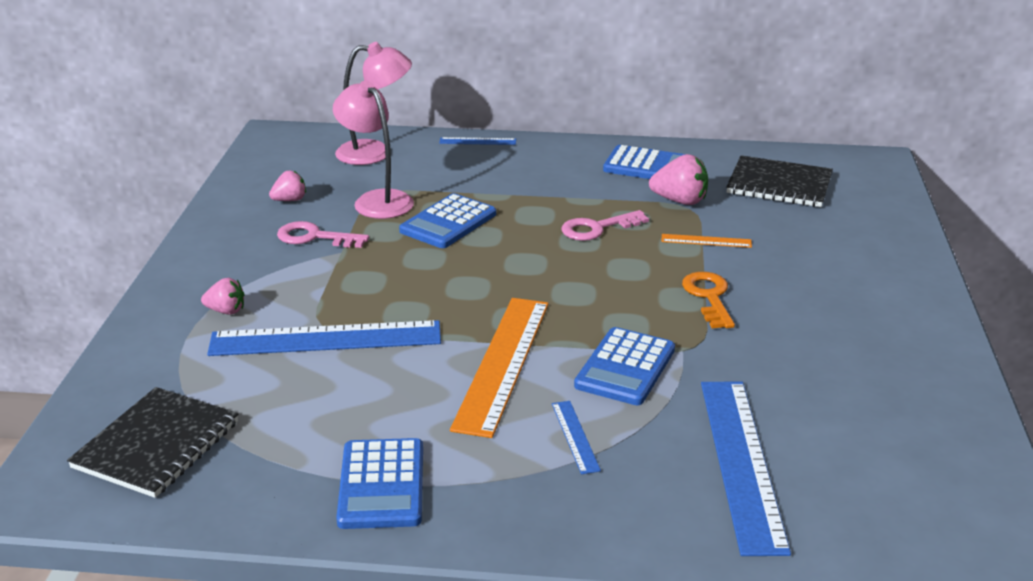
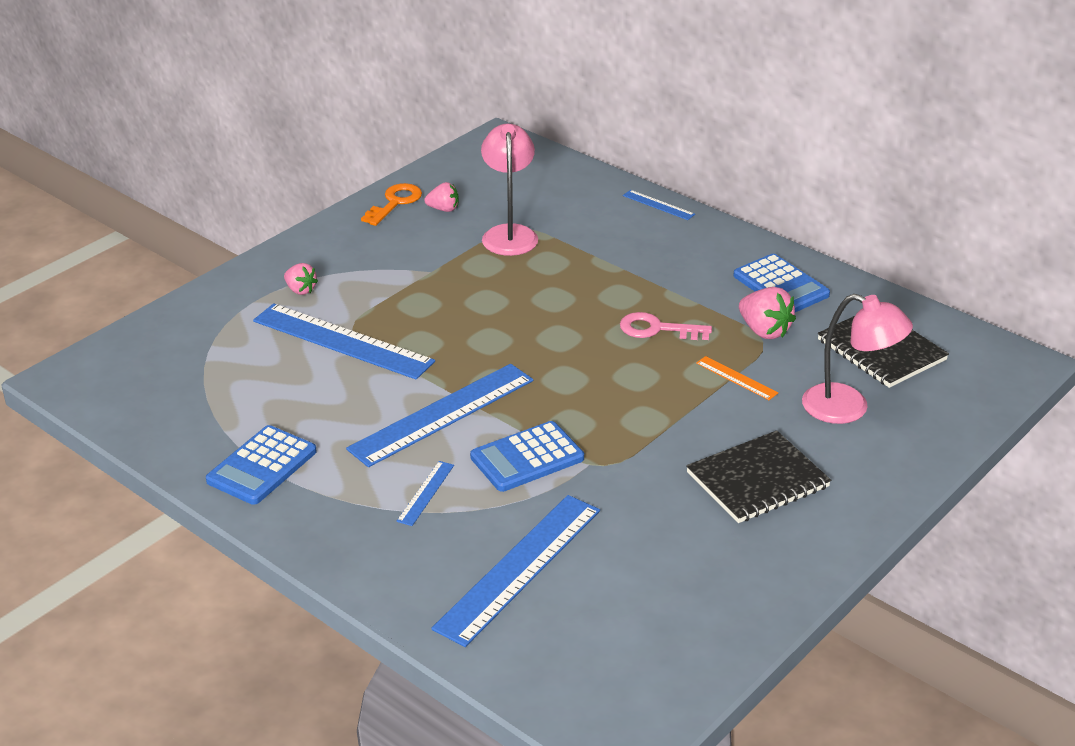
camera: 35 degrees right, 5 degrees up
black notebook [67,387,238,498] -> black notebook moved to [686,430,831,523]
pink key [277,221,369,248] -> none
pink lamp [335,42,412,165] -> pink lamp moved to [802,294,913,424]
blue calculator [399,193,496,248] -> none
orange ruler [450,298,549,438] -> blue ruler [346,364,533,467]
orange key [682,272,735,328] -> orange key moved to [361,183,422,226]

